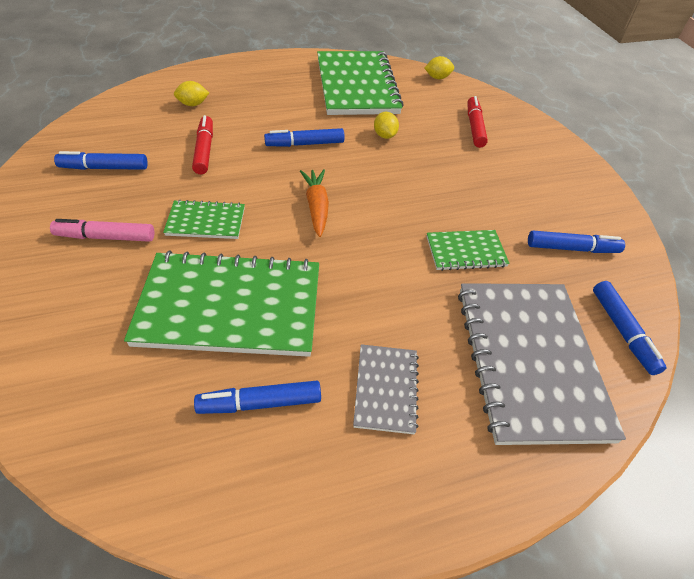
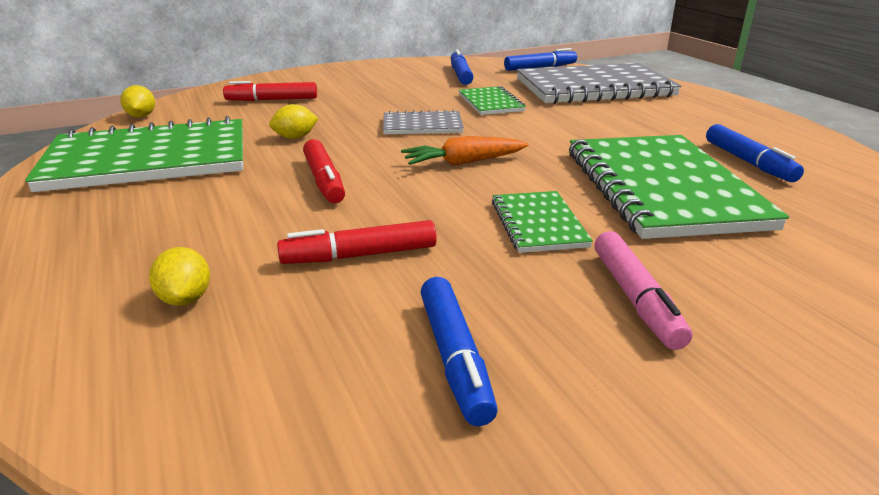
camera: 95 degrees left, 20 degrees down
blue marker [264,128,345,147] -> red marker [303,139,345,203]
grey notebook [353,344,419,434] -> grey notebook moved to [383,109,464,134]

